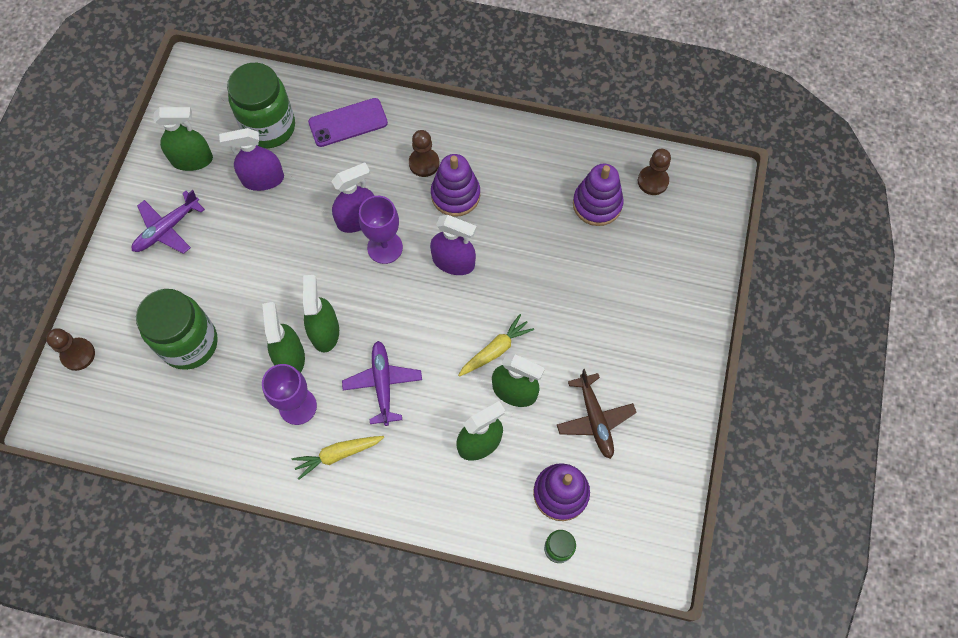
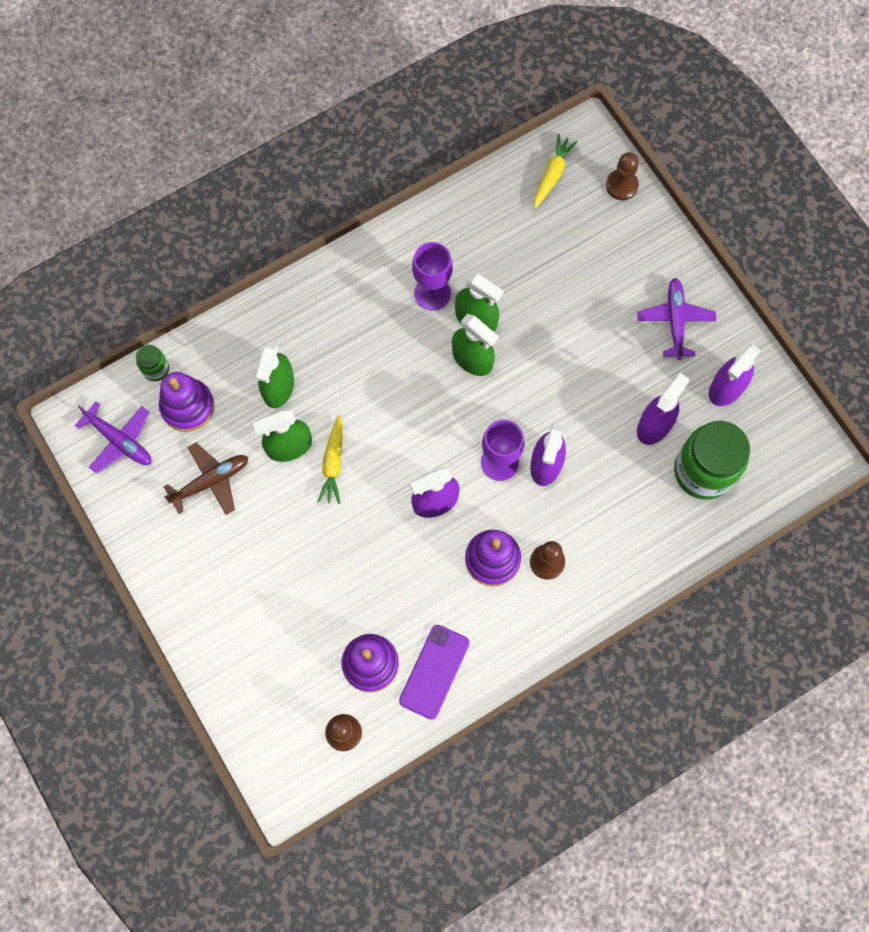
camera: 135 degrees right, 5 degrees up
green jar [136,289,218,370] -> none
green spray bottle [153,107,213,171] -> purple spray bottle [709,344,761,406]
yellow carrot [292,436,384,480] -> yellow carrot moved to [534,134,578,209]
purple phone [308,98,388,147] -> purple phone moved to [399,625,470,720]
purple plane [342,341,422,426] -> purple plane moved to [75,401,151,473]
brown plane [557,369,637,459] -> brown plane turned 120 degrees clockwise [163,443,248,515]

